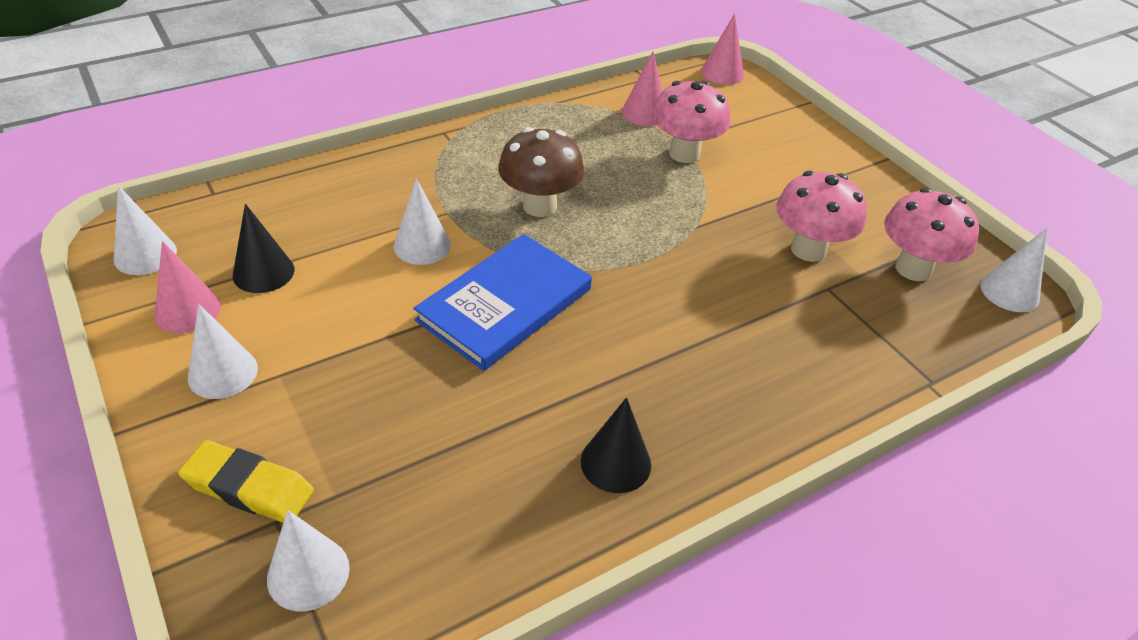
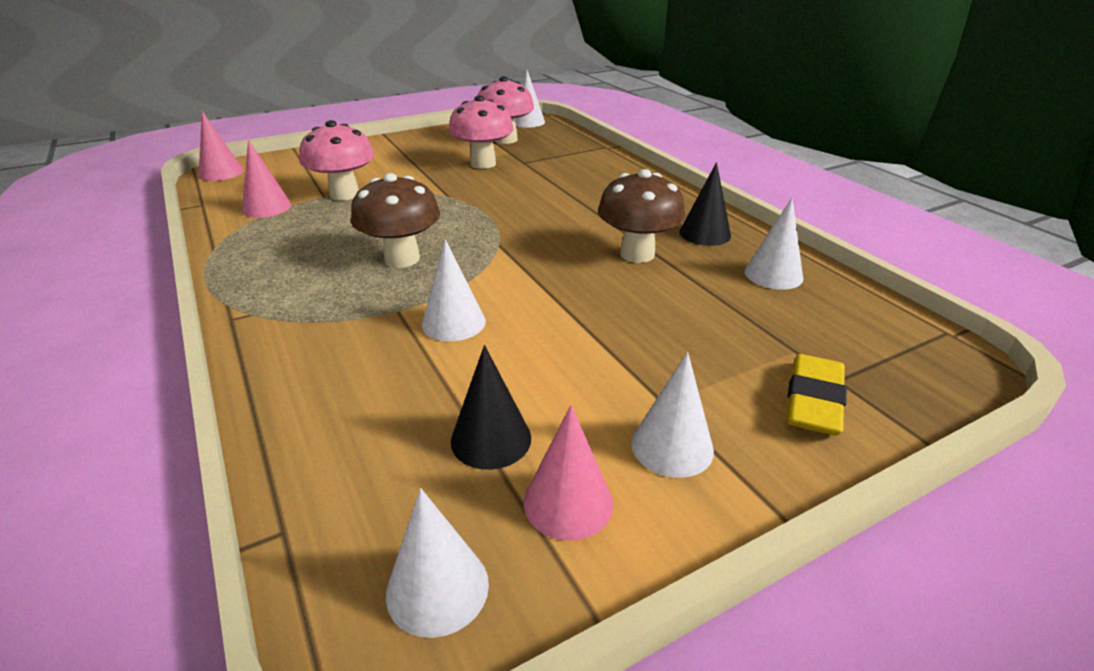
camera: 85 degrees left, 10 degrees down
white cone [267,510,350,611] -> white cone moved to [745,198,803,290]
blue book [413,234,592,371] -> none
none -> brown mushroom [598,169,685,263]

